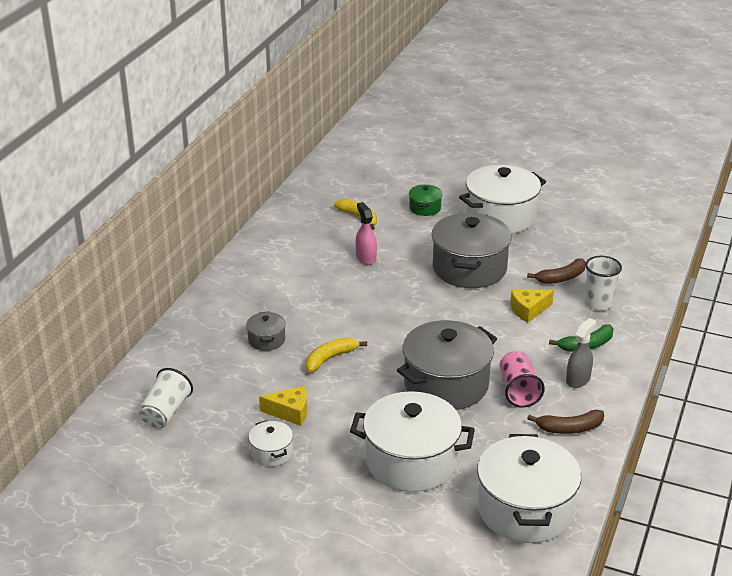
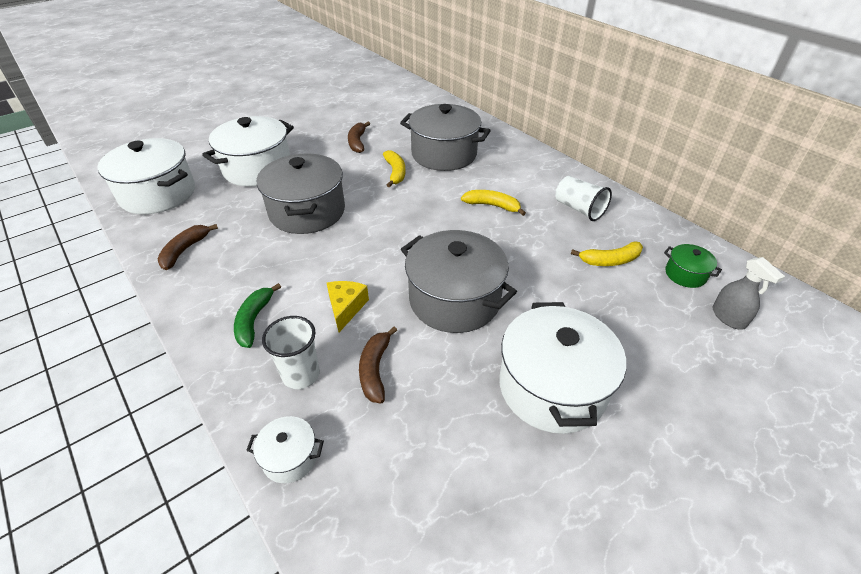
camera: 120 degrees right, 10 degrees up
white cup [138,368,193,428] -> white cup moved to [555,176,612,221]
grey pot [246,312,286,351] -> grey pot [400,104,491,171], size x2.17
white pot [249,420,293,466] -> white pot moved to [246,416,324,483]
yellow cheese [259,386,307,426] -> brown banana [348,122,370,153]
pink spray bottle [356,202,377,265] -> none
green pot [409,185,443,216] -> green pot moved to [664,244,722,288]
pink cup [500,351,545,408] -> none
grey spray bottle [566,318,596,388] -> grey spray bottle moved to [713,257,785,330]
none -> yellow banana [461,190,526,216]

